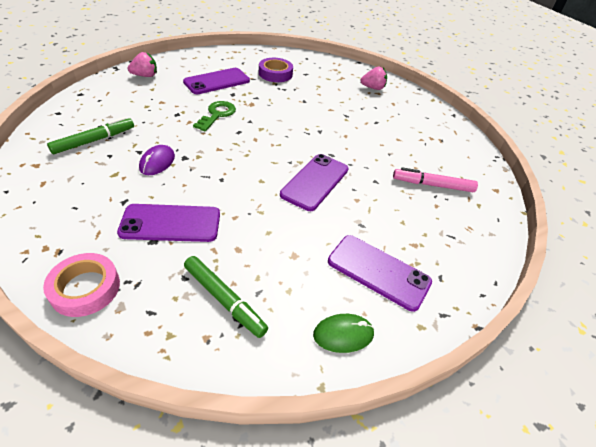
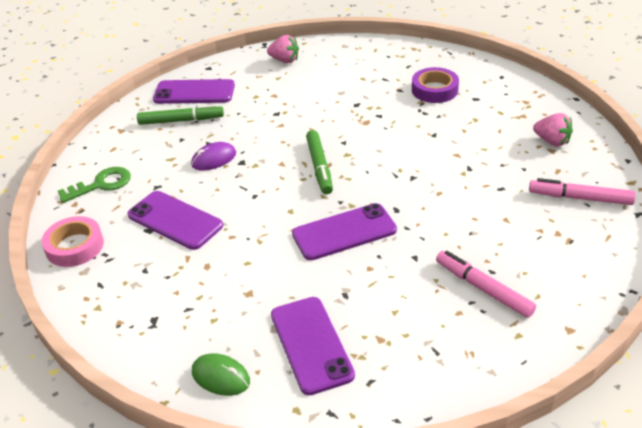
camera: 45 degrees right, 5 degrees down
purple phone [183,68,250,94] -> purple phone moved to [153,79,235,104]
green marker [184,256,268,338] -> green marker moved to [306,130,333,194]
green key [193,101,236,131] -> green key moved to [58,167,131,203]
none -> pink marker [529,178,636,205]

